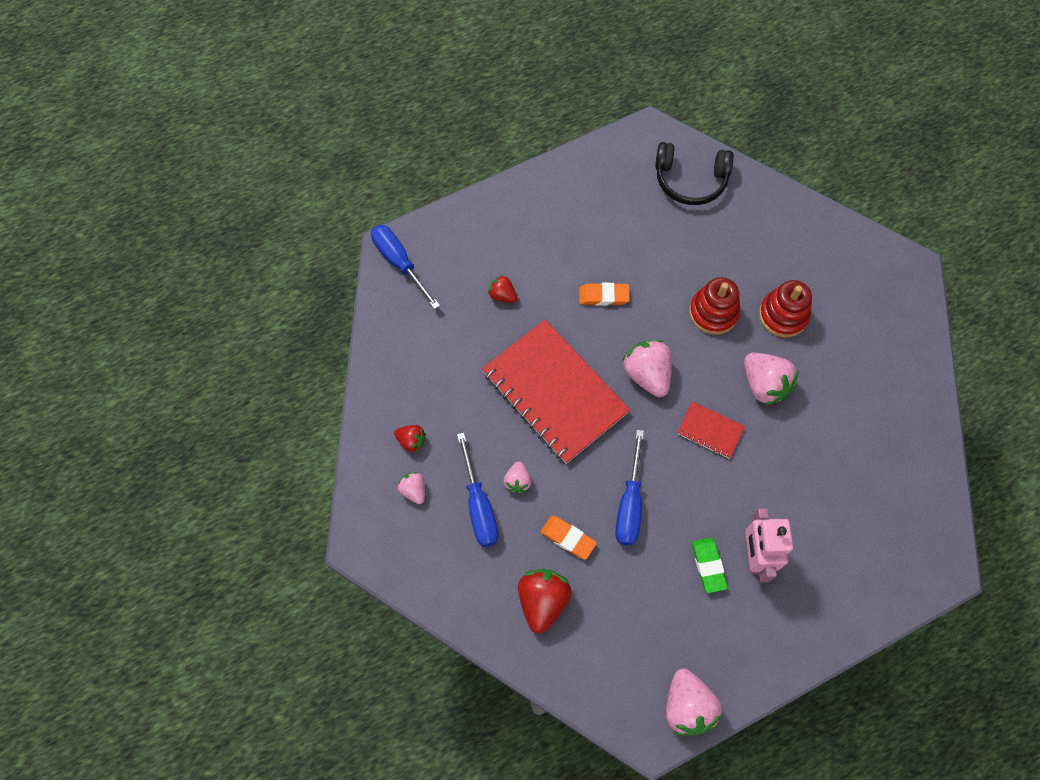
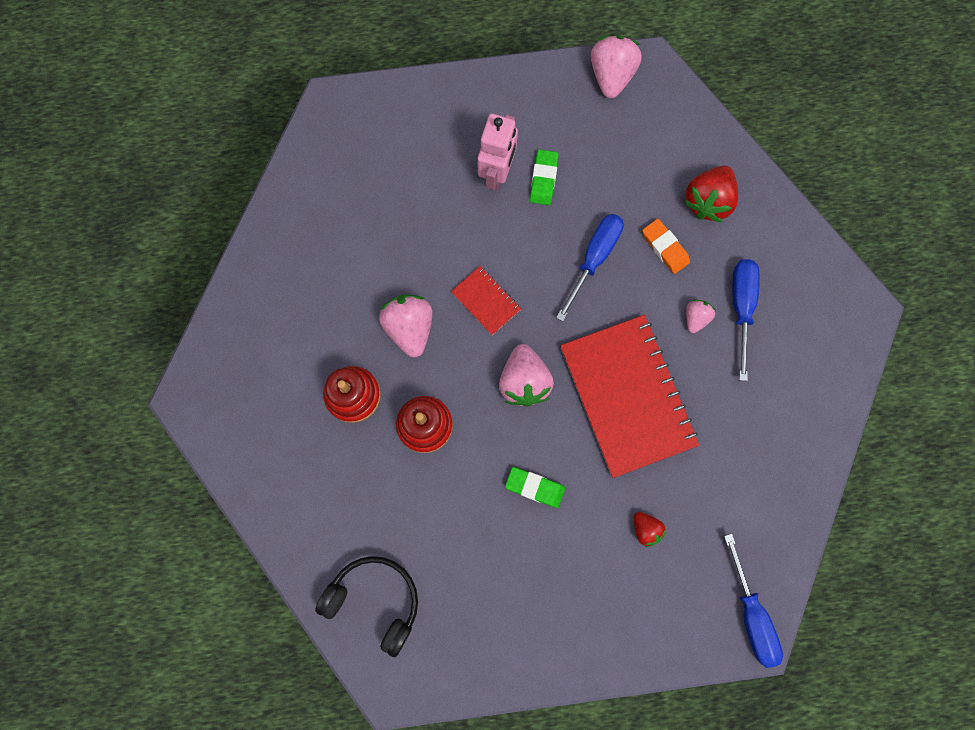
camera: 160 degrees left, 10 degrees up
red strawberry [394,425,426,452] -> none
pink strawberry [397,472,425,504] -> none
orange eraser [579,283,630,306] -> green eraser [505,467,565,508]

